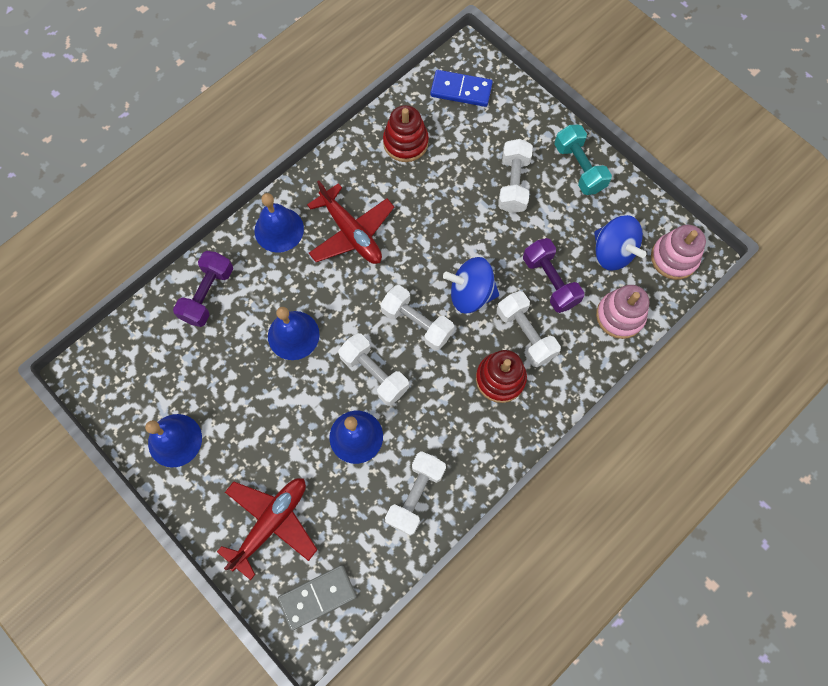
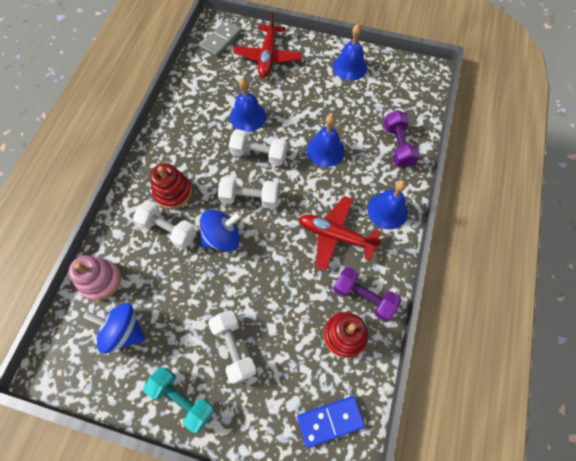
camera: 150 degrees right, 5 degrees down
white dumbbell [385,451,446,536] -> none
purple dumbbell [523,238,584,313] -> purple dumbbell moved to [333,267,401,322]
pink stacking toy [651,224,706,280] -> none

